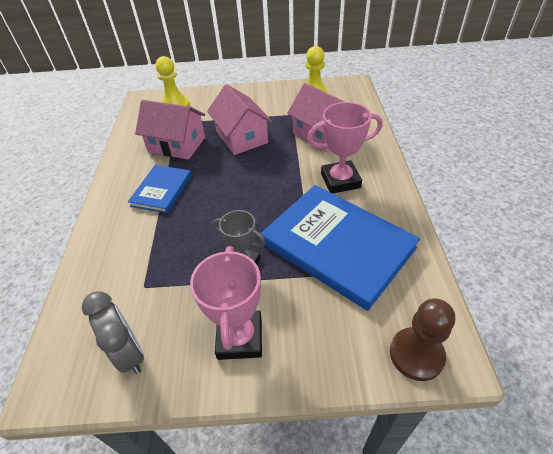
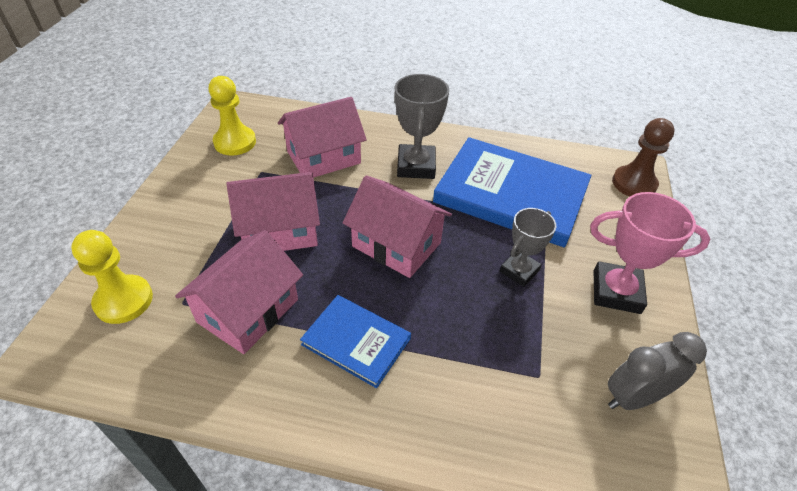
camera: 80 degrees left, 0 degrees up
blue book [261,185,420,311] -> blue book turned 60 degrees clockwise [433,137,591,248]
pink trophy [307,102,383,194] -> grey trophy [395,74,449,179]
none -> pink house [343,175,452,278]

